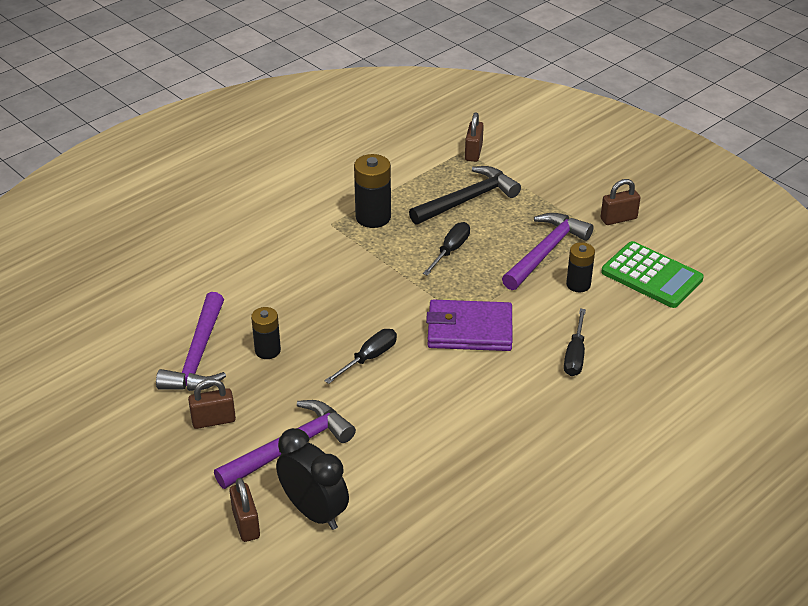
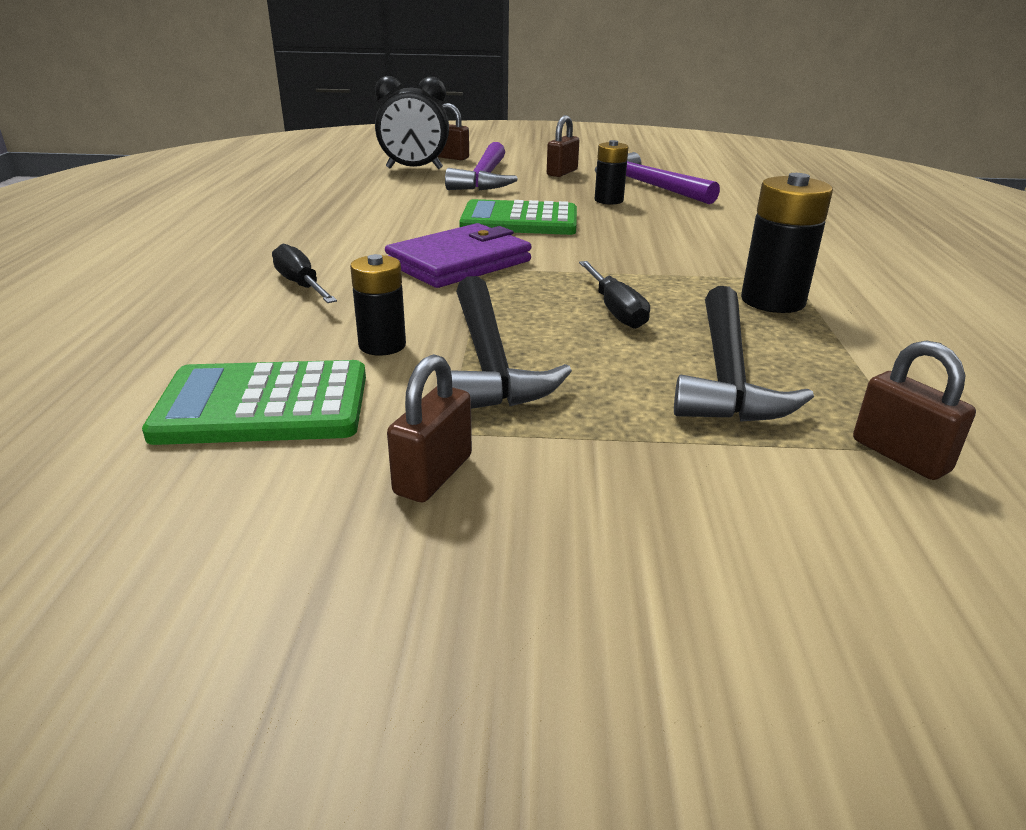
camera: 135 degrees right, 10 degrees down
black screwdriver [324,329,397,384] -> green calculator [459,199,577,235]
purple hammer [502,213,594,290] -> black hammer [451,276,572,409]

